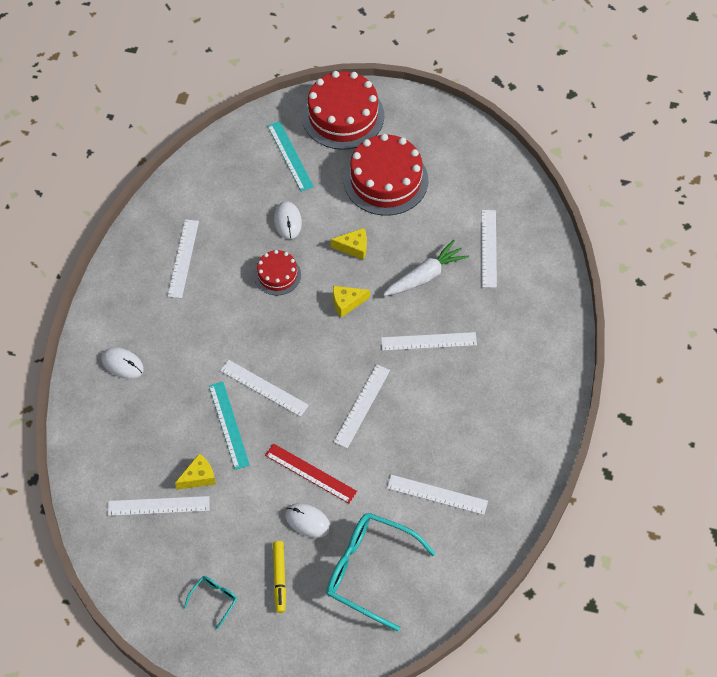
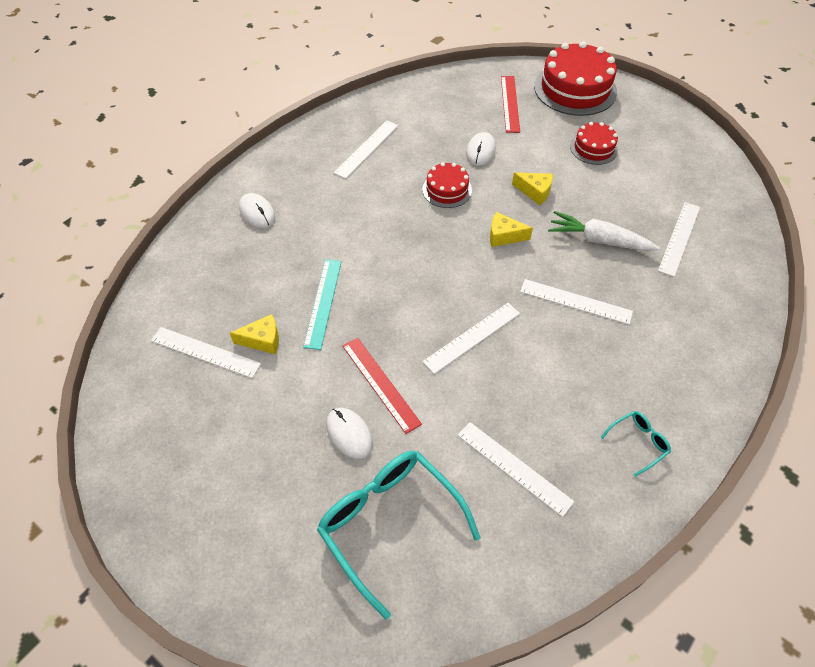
camera: 25 degrees right, 5 degrees down
turquoise glasses [184,576,237,629] -> turquoise glasses moved to [601,411,671,477]
white ruler [220,360,309,417] -> none
turquoise ruler [267,121,314,192] -> red ruler [501,76,520,133]
yellow marker [273,541,286,613] -> none
red cake [344,134,428,216] -> red cake [570,122,618,165], size x0.53
white carrot [383,240,469,296] -> white carrot turned 150 degrees counterclockwise [548,211,660,251]

